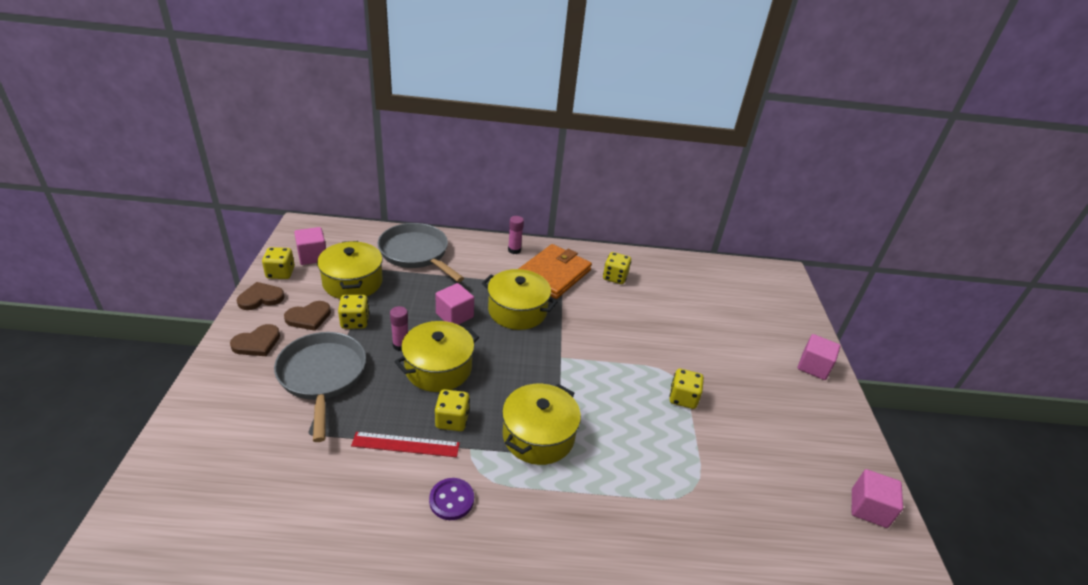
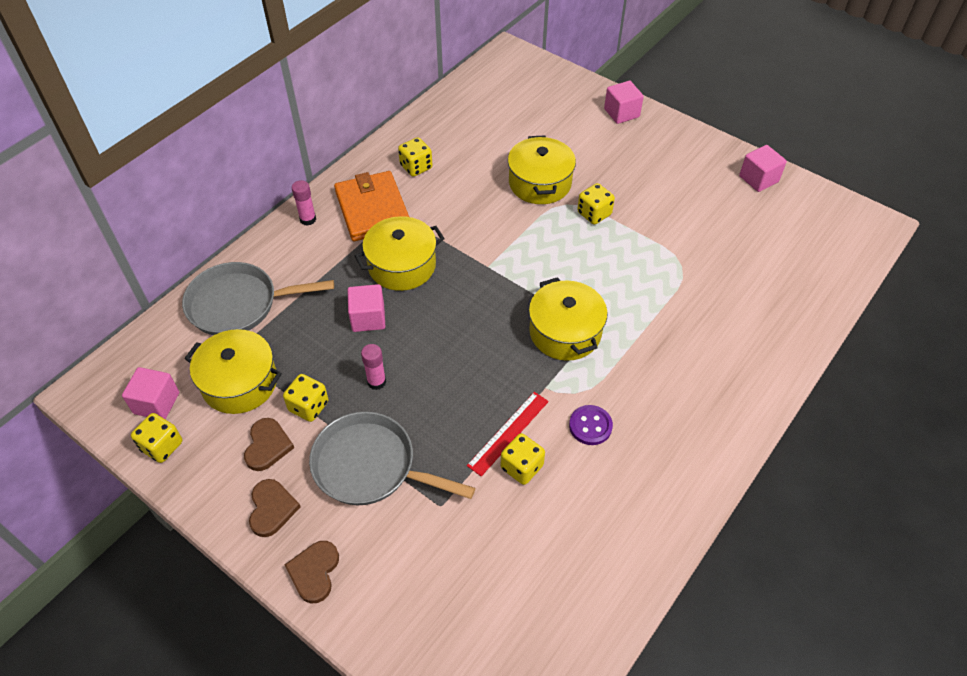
camera: 50 degrees left, 15 degrees up
brown heart [237,282,284,310] -> brown heart moved to [285,541,339,603]
yellow pot [395,321,479,392] -> yellow pot moved to [508,135,576,204]
yellow dice [434,389,470,431] -> yellow dice moved to [501,433,545,485]

